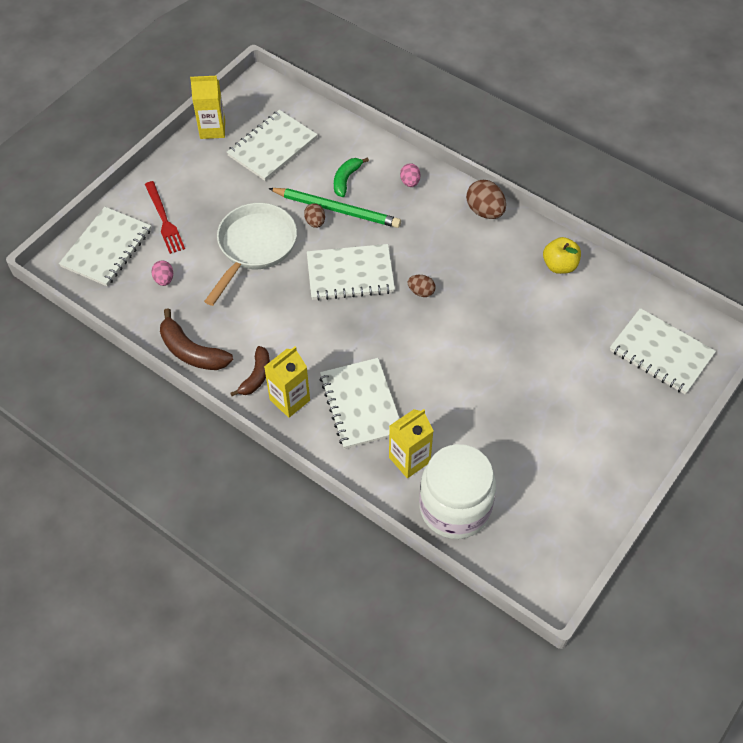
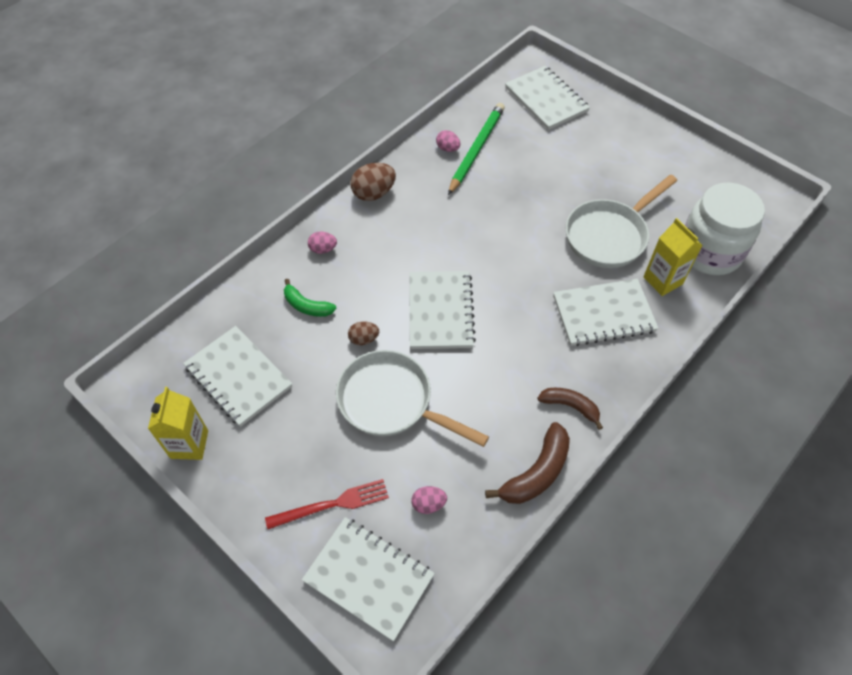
camera: 85 degrees left, 0 degrees up
yellow carton [264,347,310,418] -> none
green pencil [268,188,401,228] -> green pencil moved to [448,103,505,195]
brown egg [408,275,436,297] -> none
yellow apple [543,237,581,274] -> pink egg [436,130,461,152]
white notebook [610,308,716,394] -> white notebook turned 75 degrees counterclockwise [505,66,590,130]
none -> white pan [566,175,677,268]

